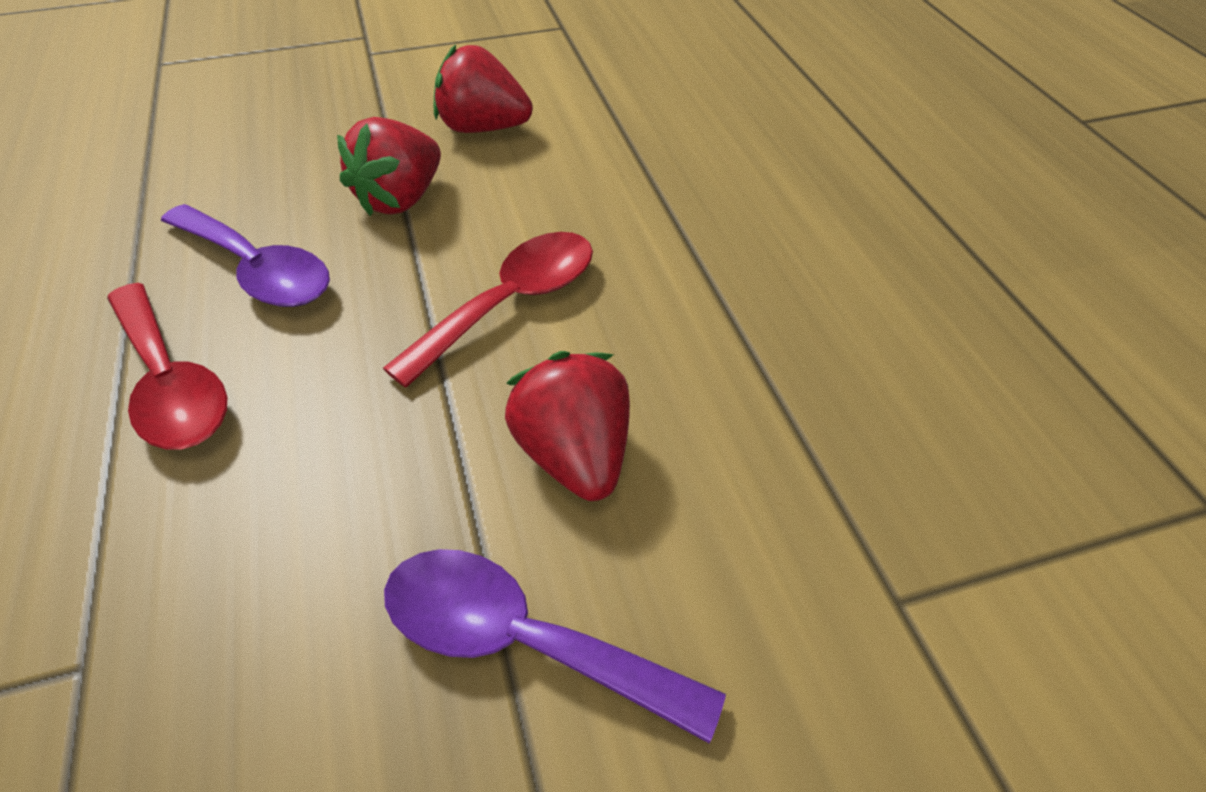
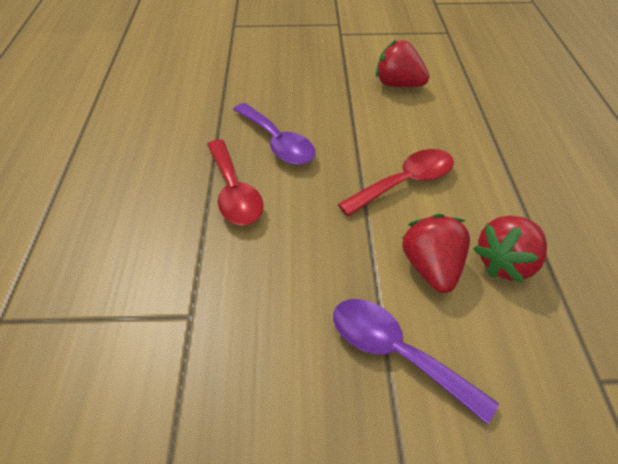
camera: 15 degrees right, 0 degrees up
red strawberry [337,117,441,216] -> red strawberry moved to [473,216,547,283]

